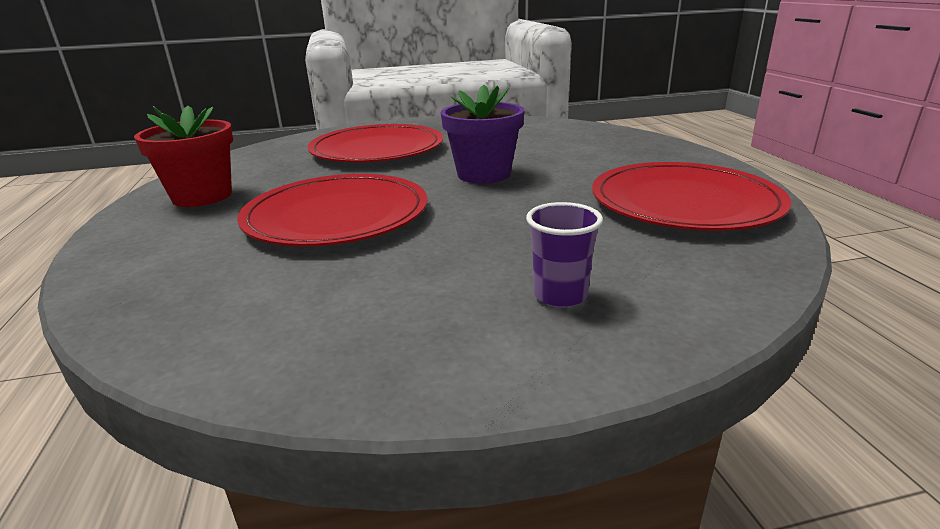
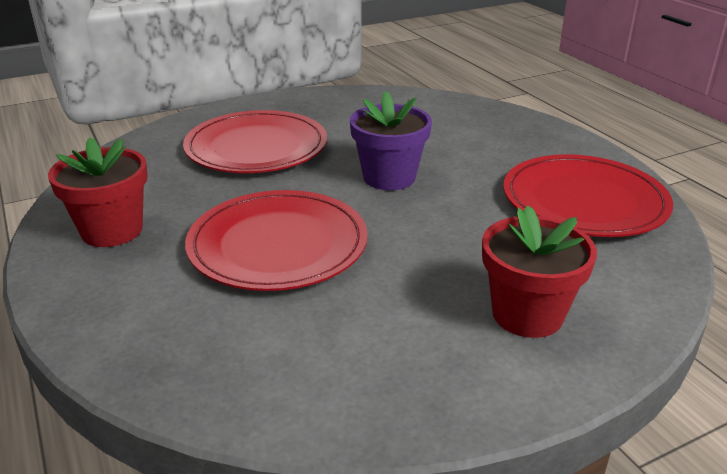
camera: 15 degrees left, 5 degrees up
purple cup [526,202,603,308] -> red flower pot [482,206,597,338]

